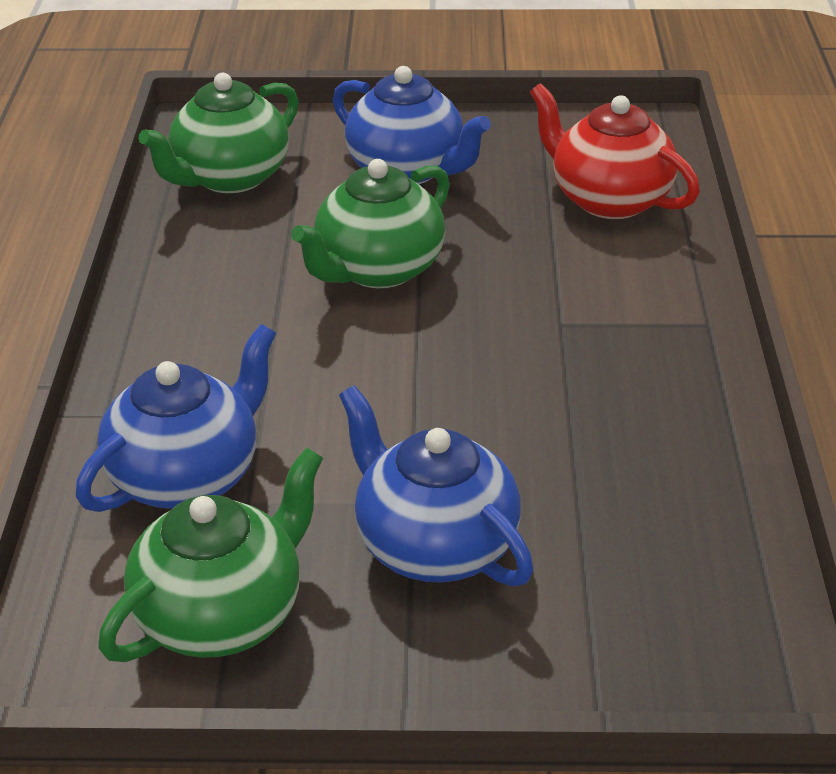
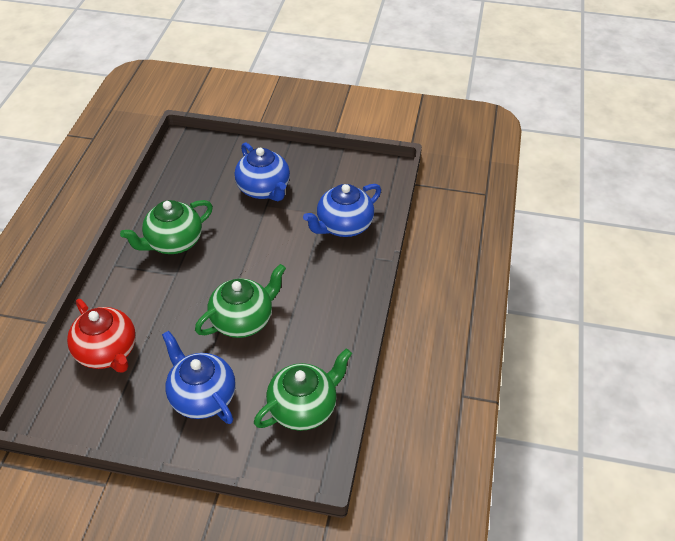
camera: 170 degrees left, 10 degrees up
green teapot [98,447,323,662] -> green teapot moved to [120,200,213,254]

